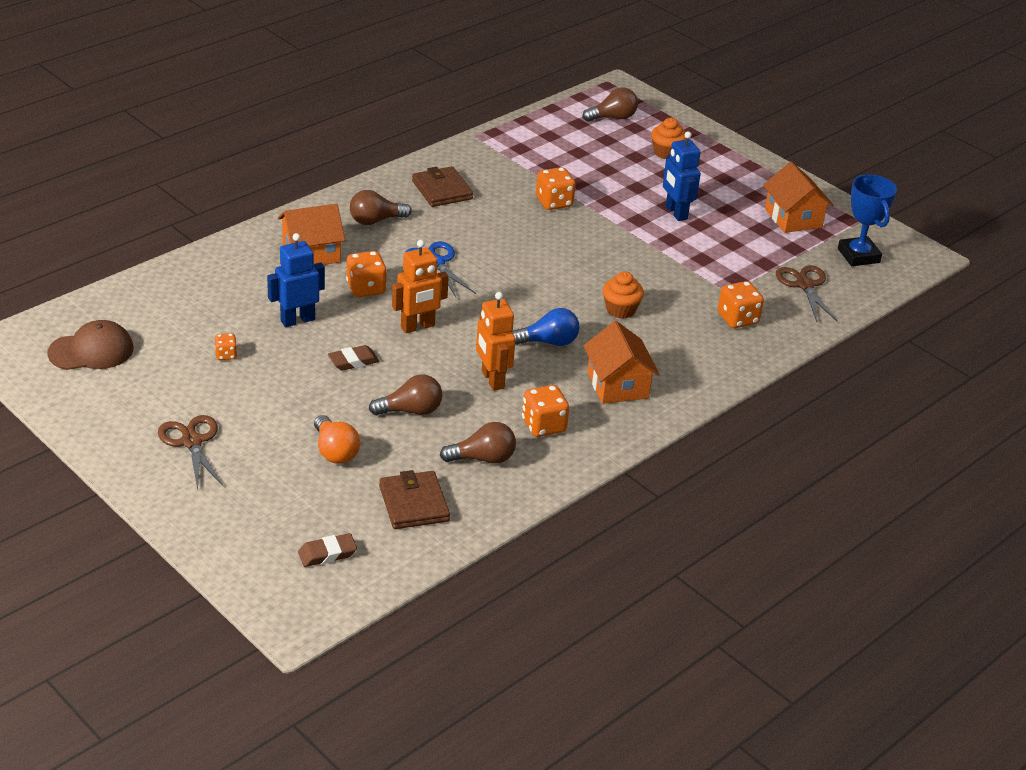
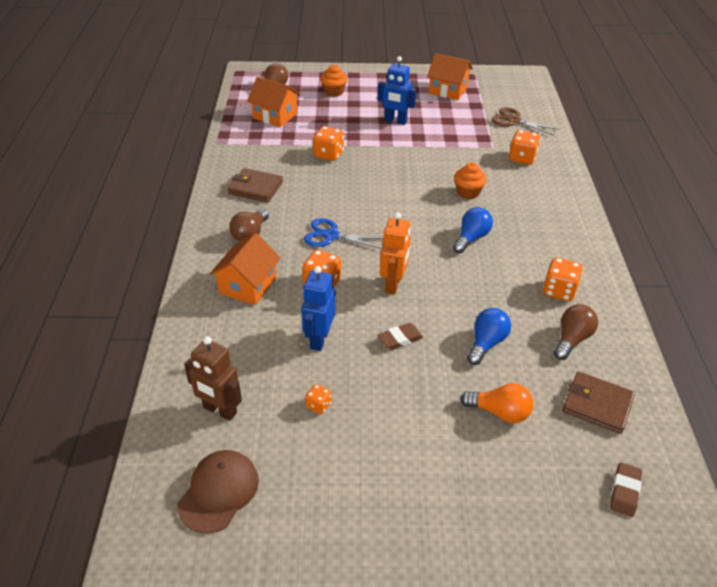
camera: 45 degrees left, 5 degrees up
brown scissors [158,415,223,490] -> none
brown eraser [328,345,379,371] -> brown eraser turned 45 degrees clockwise [378,323,423,350]
brown light bulb [369,374,442,415] -> blue light bulb [467,308,511,365]
orange robot [476,292,515,391] -> none
orange house [584,321,660,404] -> orange house moved to [247,77,300,127]
blue trophy [838,174,897,266] -> none
none -> brown robot [184,336,242,421]

